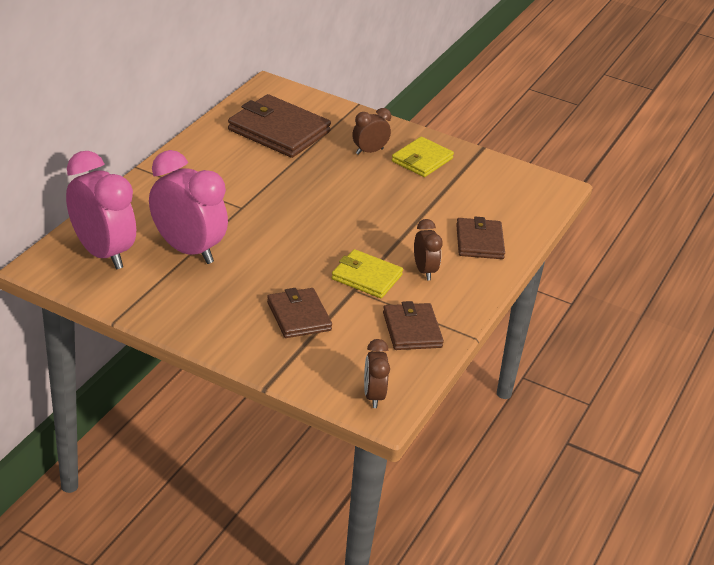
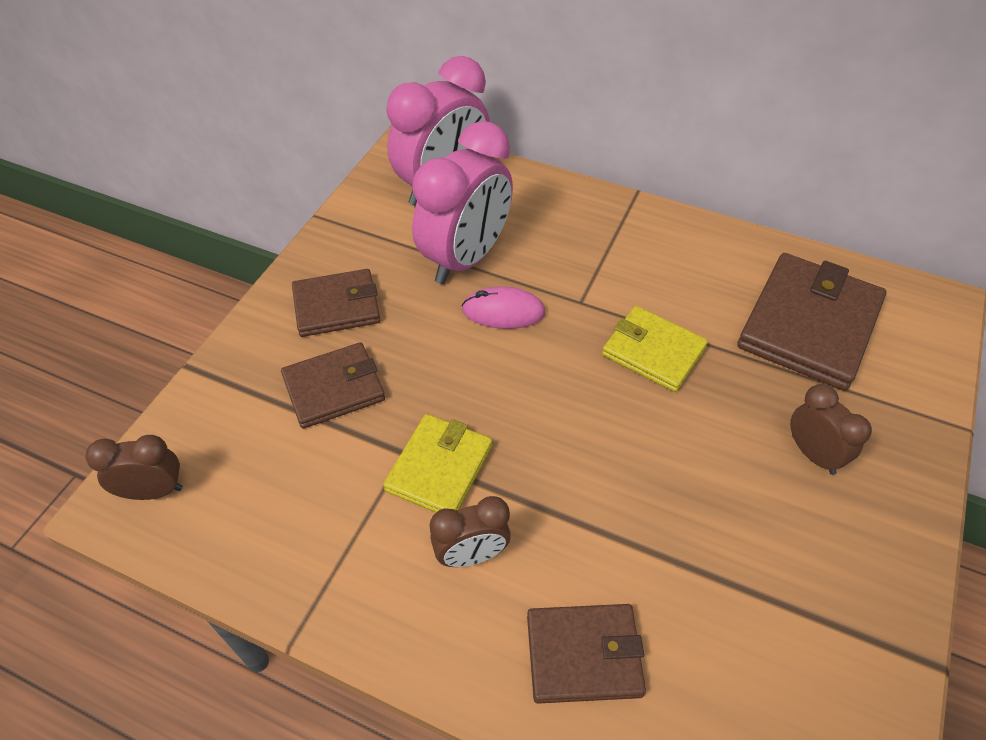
camera: 90 degrees right, 15 degrees up
brown wallet [383,301,444,350] -> brown wallet moved to [292,269,380,337]
yellow wallet [392,137,454,177] -> yellow wallet moved to [602,306,708,392]
none -> pink mouse [461,286,546,329]

